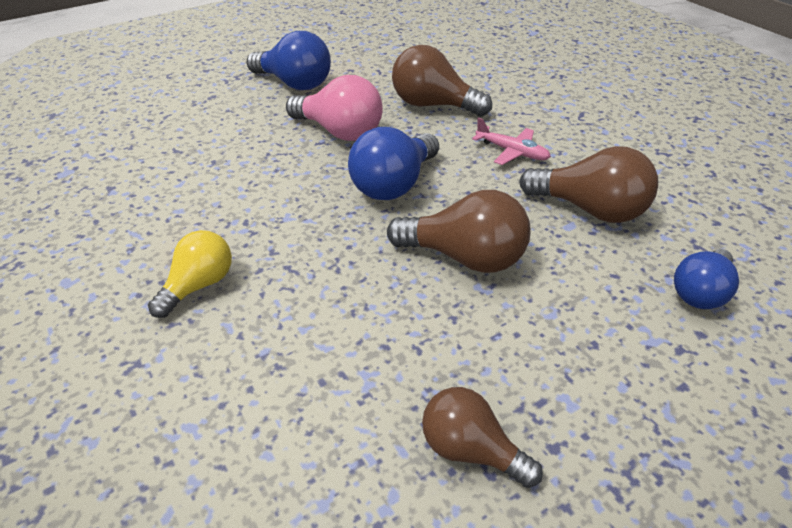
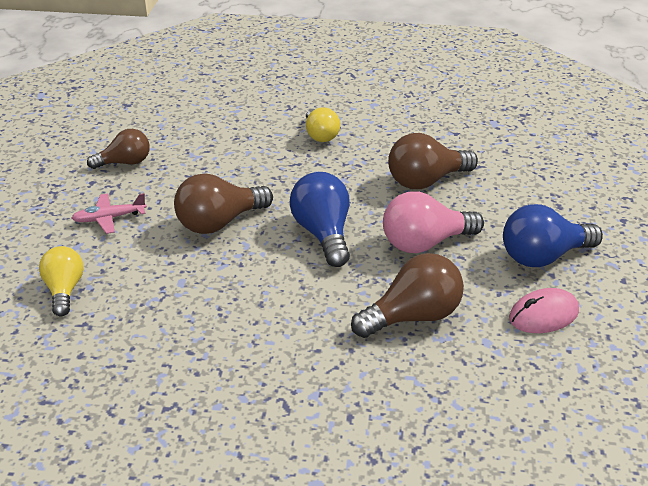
camera: 130 degrees right, 5 degrees down
pink plane [472,117,551,165] -> pink plane moved to [72,193,147,234]
brown light bulb [519,146,658,223] -> brown light bulb moved to [388,133,478,189]
blue light bulb [674,249,739,309] -> yellow light bulb [39,246,84,316]
none -> pink mouse [509,288,579,333]

